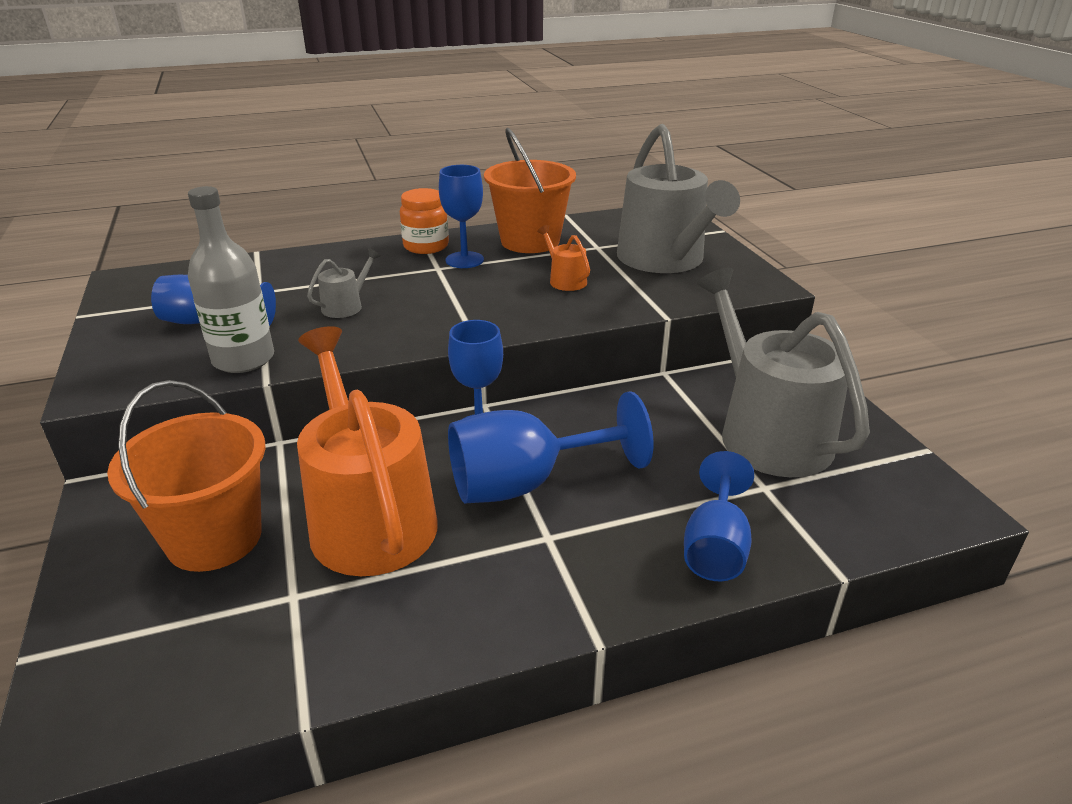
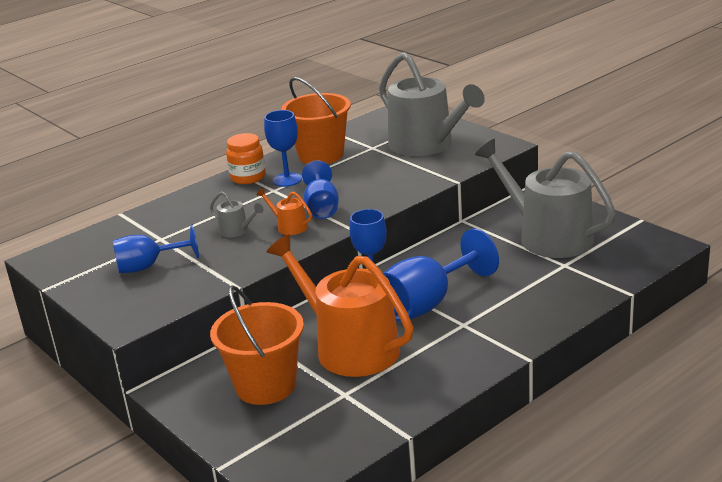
camera: 20 degrees left, 5 degrees down
grey bottle [188,186,274,373] -> none
grey watering can [307,248,381,318] -> grey watering can turned 105 degrees clockwise [210,191,264,237]
orange watering can [537,225,590,291] -> orange watering can moved to [256,188,312,235]
blue goblet [684,451,754,581] -> blue goblet moved to [302,160,339,219]

